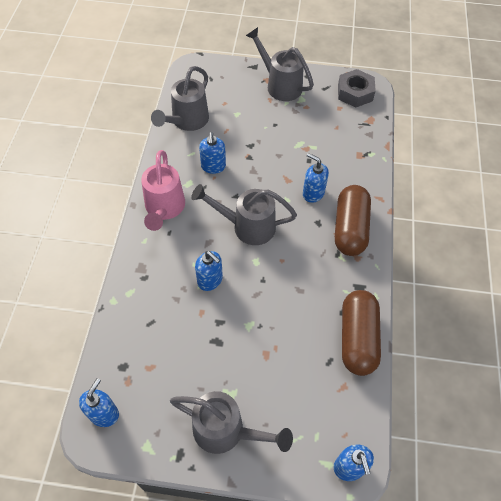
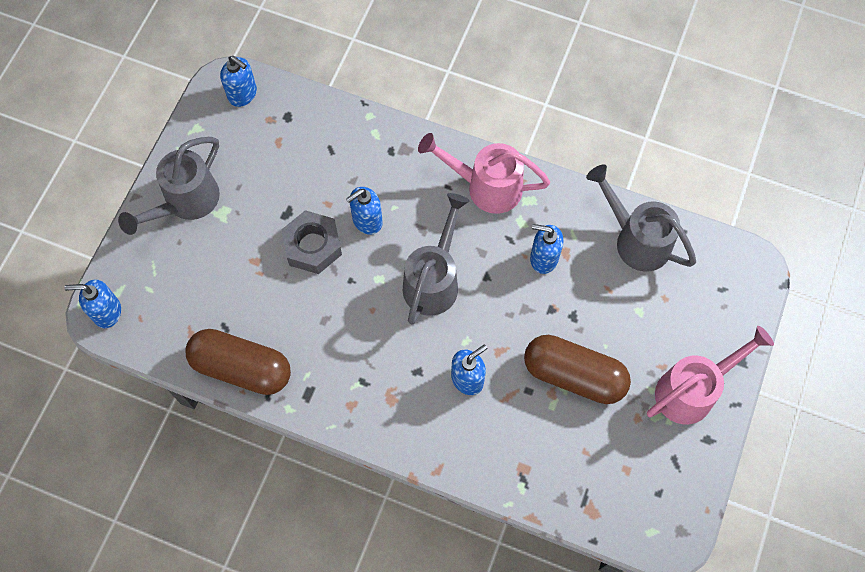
camera: 105 degrees right, 10 degrees up
grey watering can [246,27,314,101] -> pink watering can [647,326,774,424]
brown capsule [335,185,371,256] -> brown capsule moved to [524,335,631,404]
grey nut [338,69,376,107] -> grey nut moved to [281,210,342,274]

